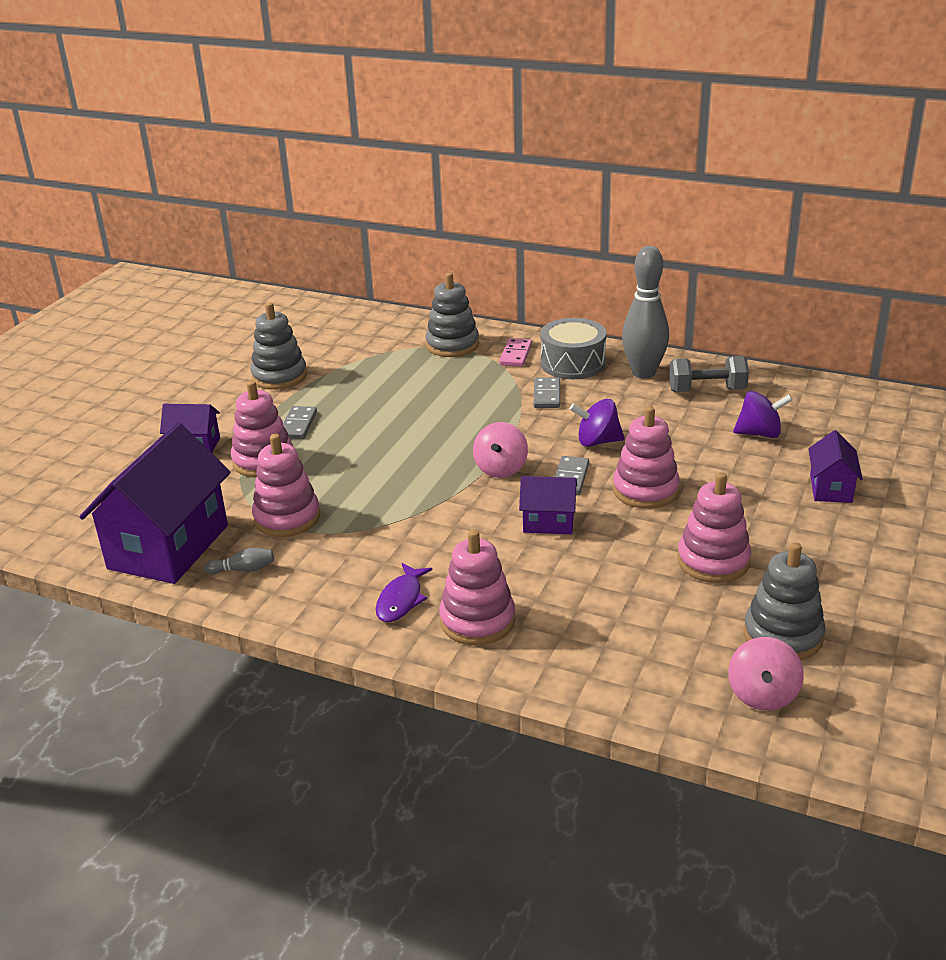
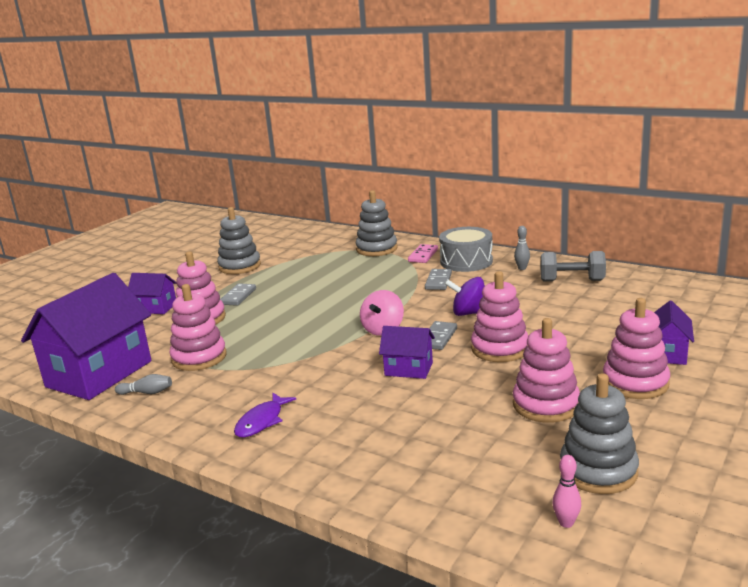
camera: 10 degrees right, 10 degrees down
pink stacking toy [439,530,516,645] -> pink stacking toy moved to [603,298,670,399]
grey bowling pin [622,246,669,379] -> grey bowling pin [514,226,530,270], size x0.41
pink spinning top [728,637,804,711] -> pink bowling pin [553,455,581,528]
purple spinning top [733,391,793,438] -> none

